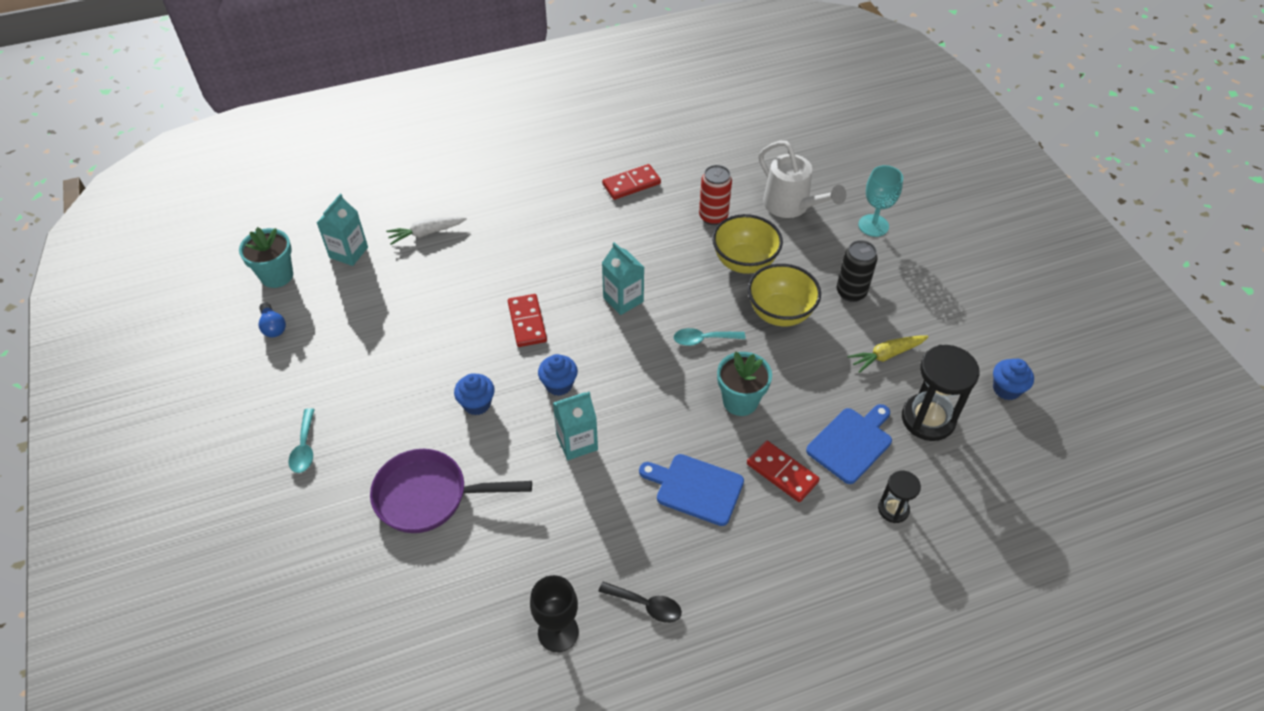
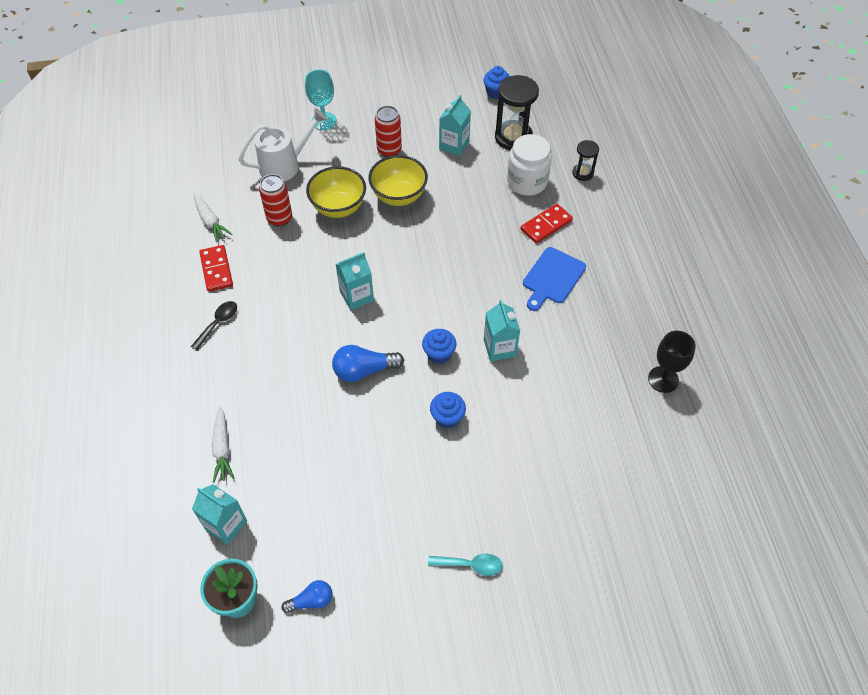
camera: 80 degrees left, 5 degrees up
purple pan [370,449,532,533] -> none
red domino [508,294,547,347] -> blue light bulb [332,345,404,382]
black spoon [598,582,682,623] -> black spoon moved to [191,301,237,350]
turquoise spoon [674,328,746,346] -> none
turquoise flower pot [717,351,772,416] -> none
blue cutting board [806,404,892,484] -> white jar [507,134,552,196]
black can [837,240,878,302] -> red can [375,106,402,157]
yellow carrot [848,336,929,373] -> turquoise carton [439,95,471,156]
none -> white carrot [194,193,232,242]

